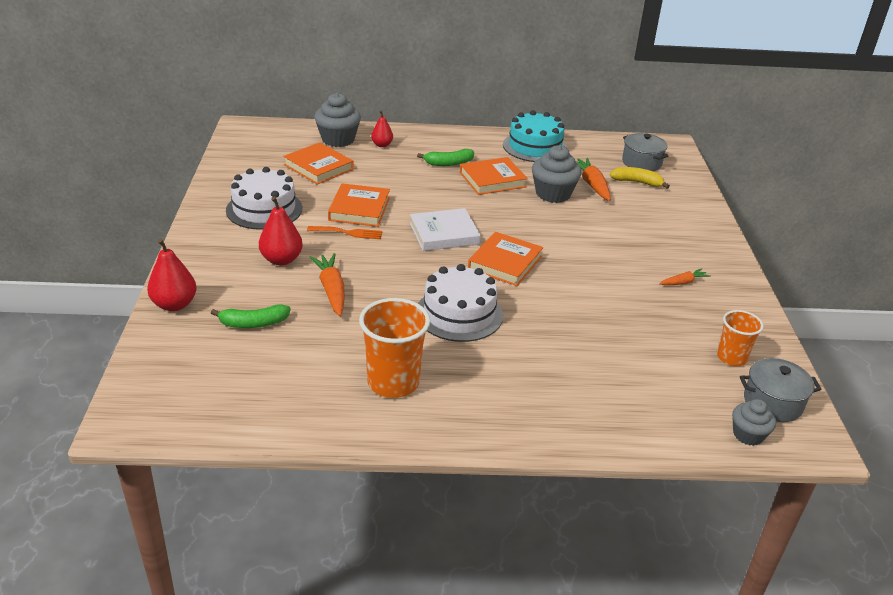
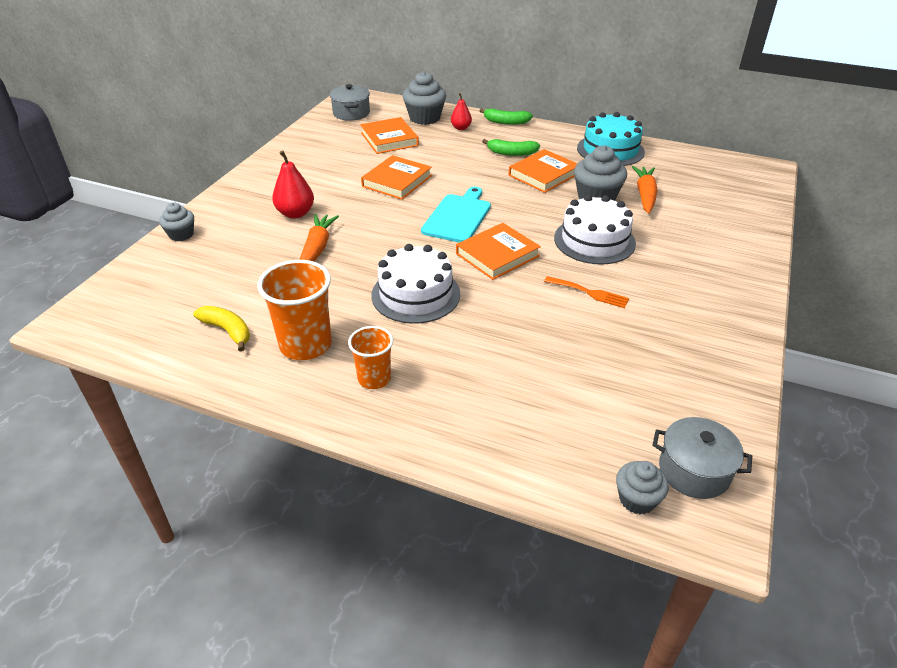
camera: 25 degrees right, 5 degrees up
red pear [147,238,197,311] -> grey cupcake [159,203,194,241]
green banana [211,304,291,328] -> green banana moved to [480,108,533,125]
white cake [226,167,302,230] -> white cake moved to [554,195,636,265]
orange fork [307,226,382,239] -> orange fork moved to [544,276,629,308]
white book [410,208,481,251] -> turquoise cutting board [421,187,491,243]
orange book [460,157,528,195] -> orange book turned 45 degrees counterclockwise [509,149,577,193]
yellow banana [610,167,670,189] -> yellow banana moved to [193,306,250,352]
grey pot [622,133,668,171] -> grey pot moved to [330,84,370,121]
orange carrot [659,268,711,285] -> none
orange cup [717,310,764,366] -> orange cup moved to [348,326,393,389]

